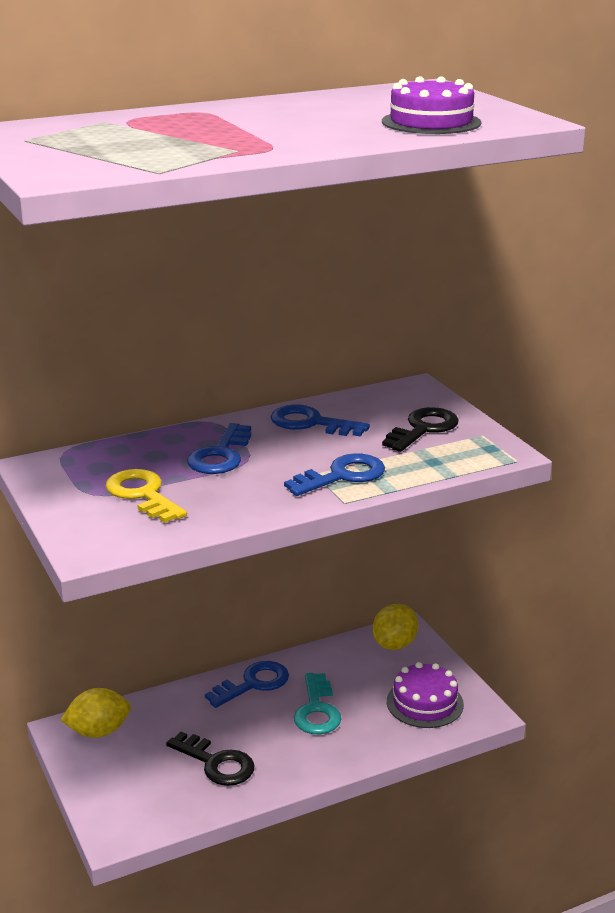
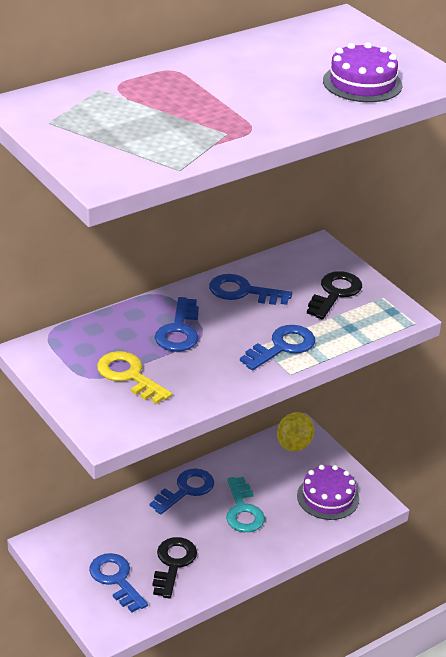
camera: 10 degrees left, 10 degrees up
yellow lemon [60,688,131,738] -> none
black key [166,732,255,786] -> black key turned 105 degrees counterclockwise [152,537,197,598]
none -> blue key [89,553,148,612]

